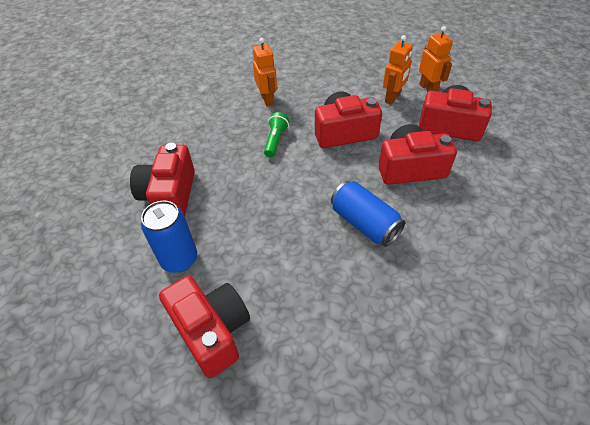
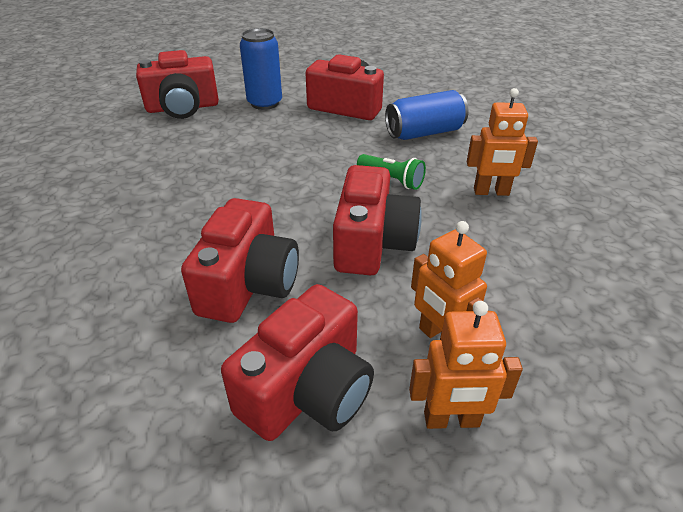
camera: 110 degrees right, 10 degrees down
blue can [331,181,405,247] -> blue can moved to [385,90,469,140]

